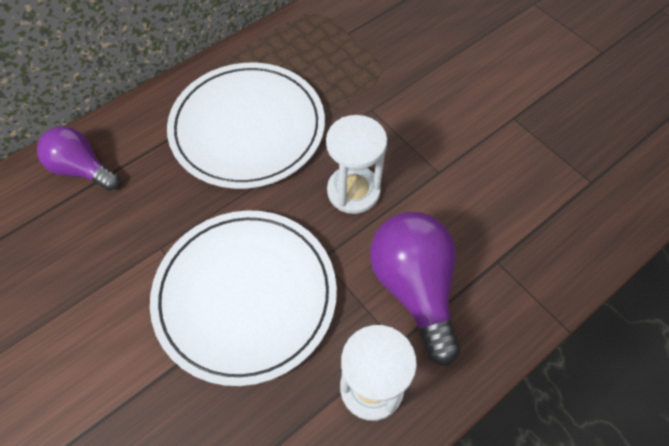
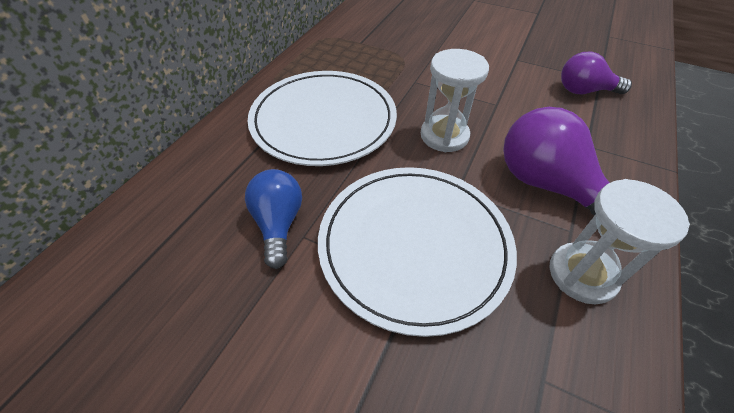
camera: 25 degrees left, 10 degrees down
purple light bulb [37,126,120,191] -> purple light bulb moved to [561,51,632,94]
none -> blue light bulb [245,169,302,269]

